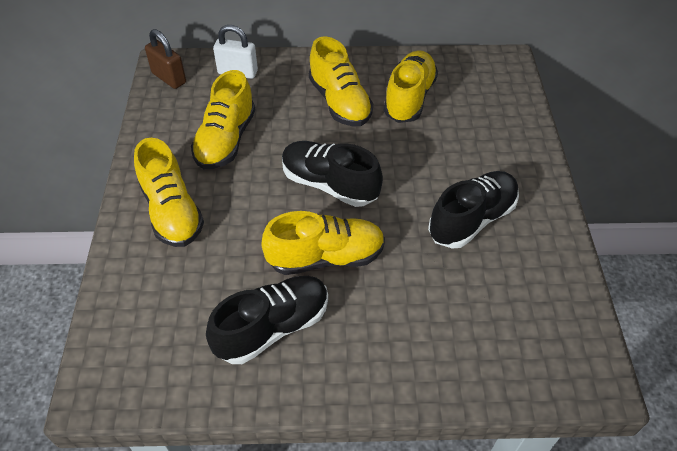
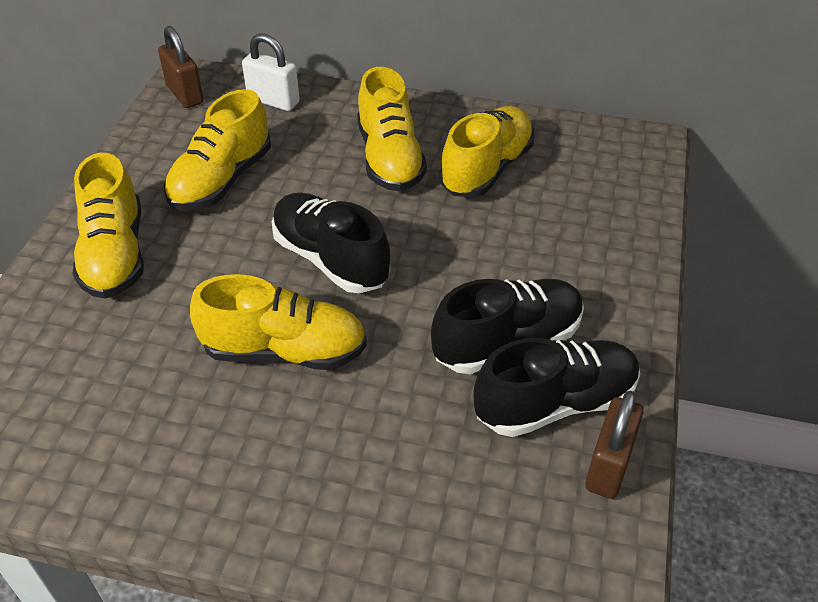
camera: 15 degrees right, 5 degrees down
black shoe [206,276,328,364] -> black shoe moved to [474,338,640,437]
none -> brown padlock [585,391,644,499]

